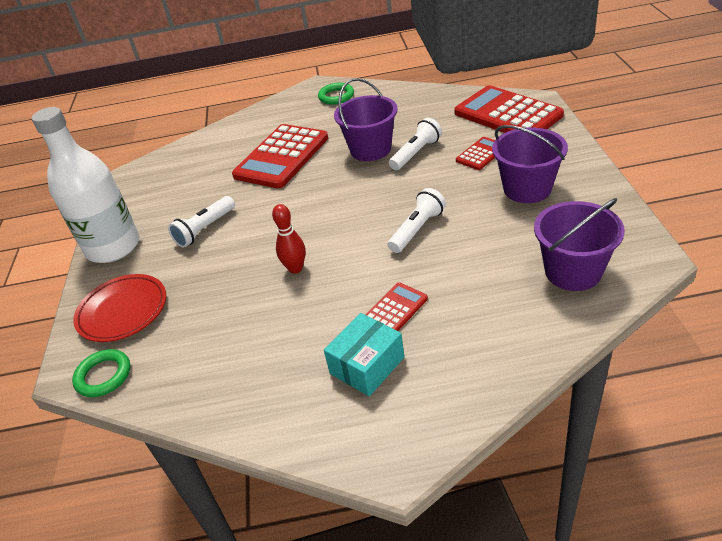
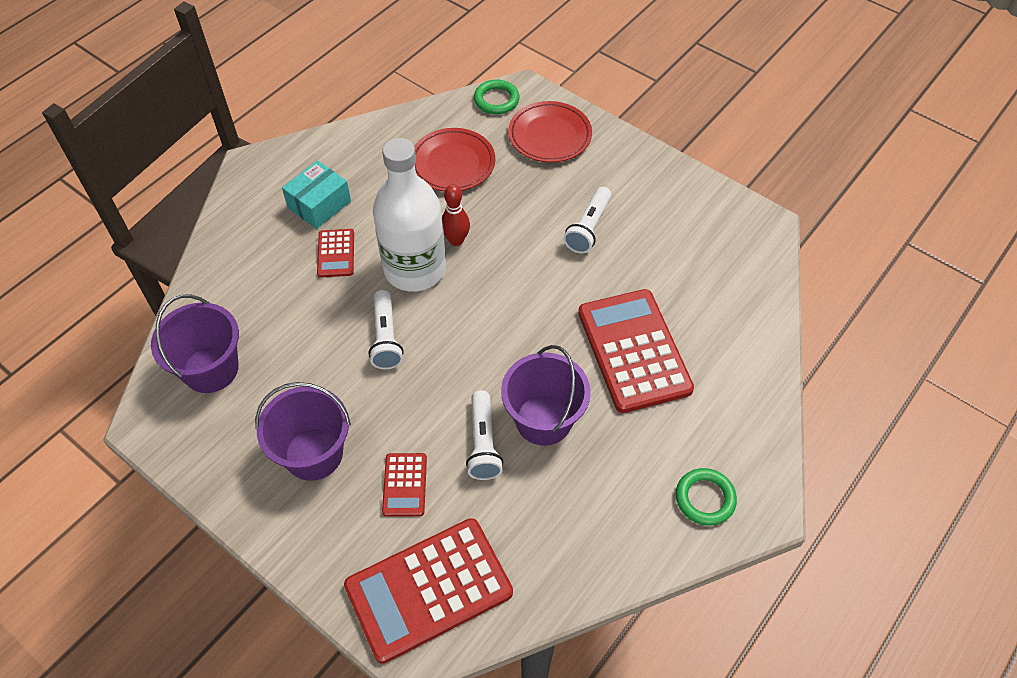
camera: 130 degrees right, 15 degrees up
white bottle [32,107,140,263] -> white bottle moved to [373,138,446,292]
white flashlight [168,196,235,247] -> white flashlight turned 150 degrees counterclockwise [564,187,611,253]
turquoise box [324,313,404,396] -> turquoise box turned 45 degrees clockwise [282,160,351,229]
red calculator [454,85,564,133] -> red calculator turned 150 degrees clockwise [344,518,513,664]
none -> red plate [414,128,495,192]

